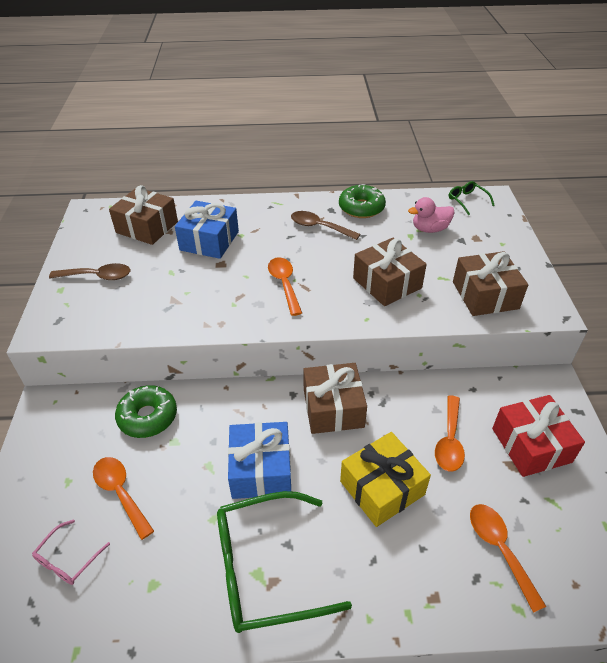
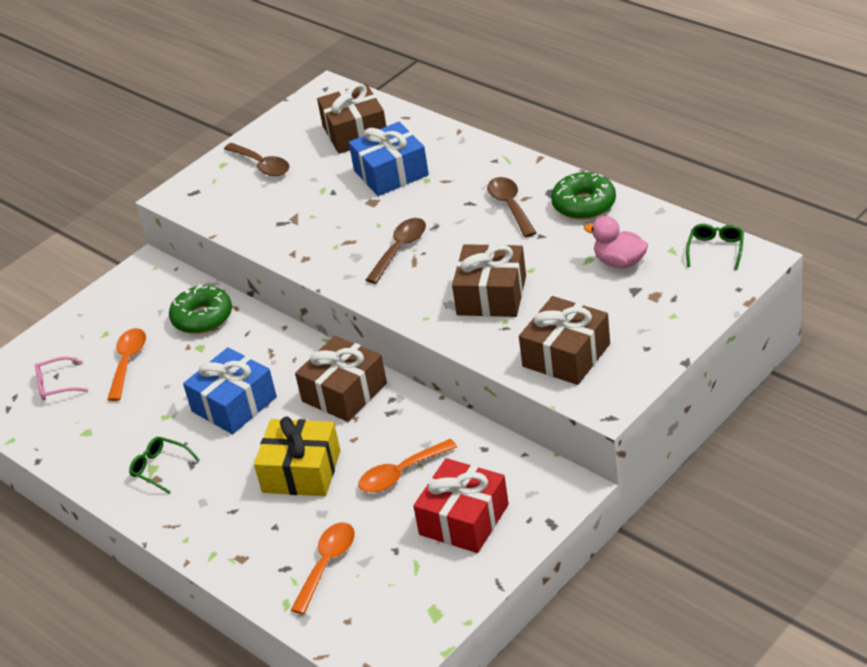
camera: 50 degrees right, 5 degrees down
green glasses [217,491,352,633] -> green glasses [129,437,200,494], size x0.46
orange spoon [268,257,302,316] -> brown spoon [366,218,426,284]

